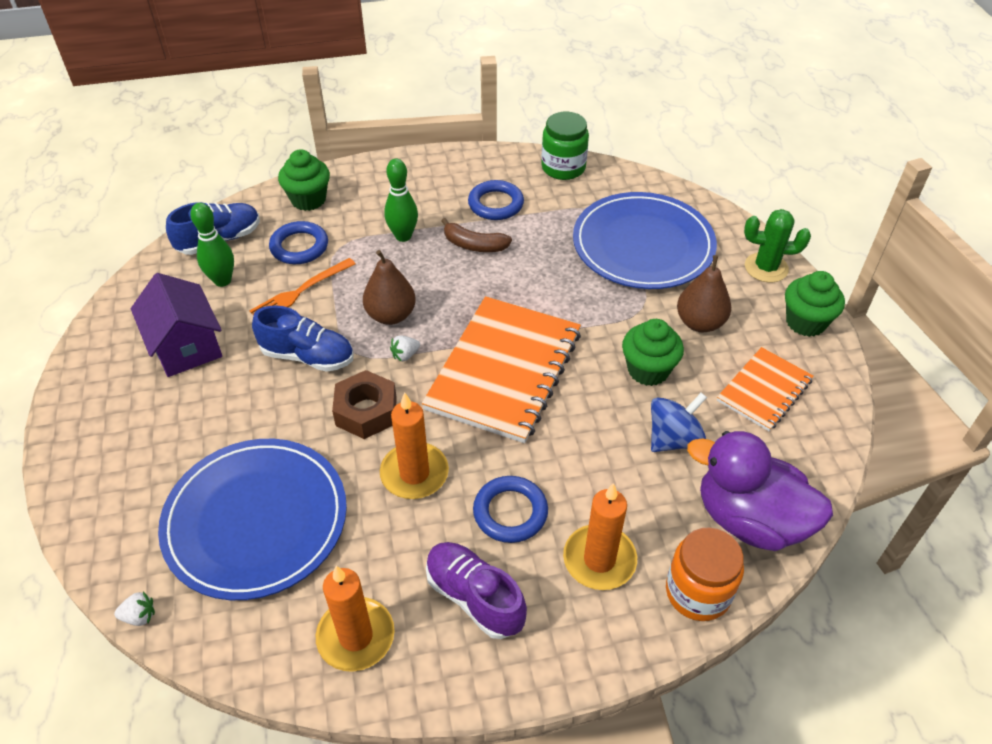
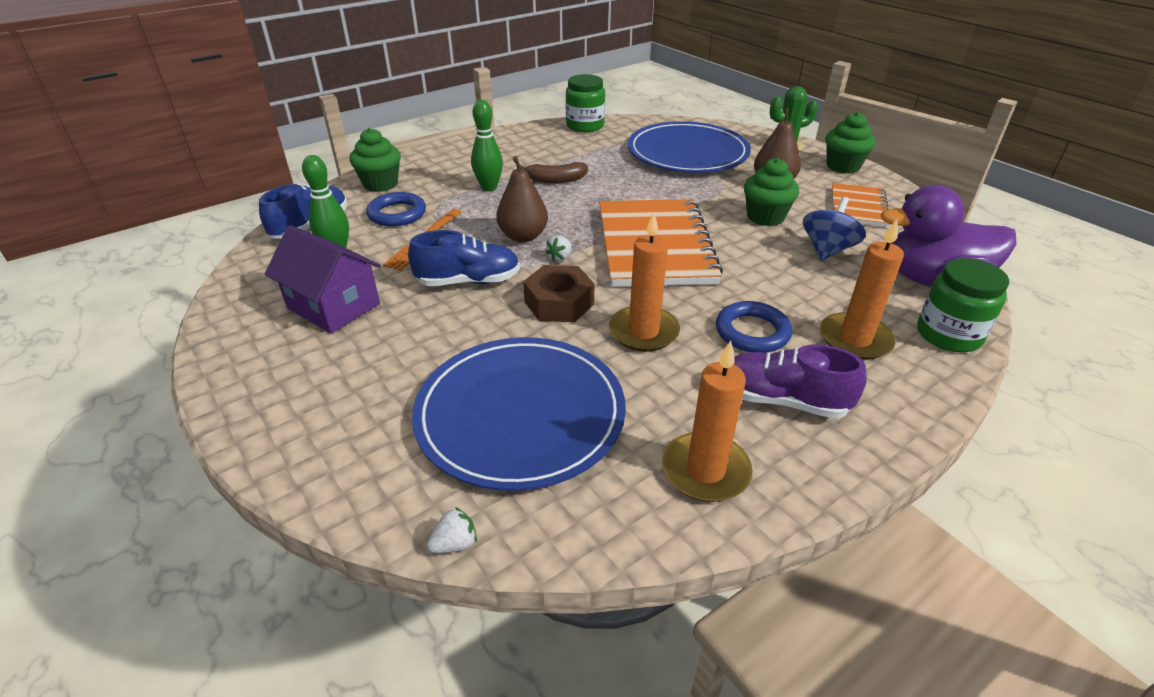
camera: 25 degrees left, 10 degrees down
blue ring [468,180,524,220] -> none
orange jar [666,527,744,621] -> green jar [917,258,1009,352]

